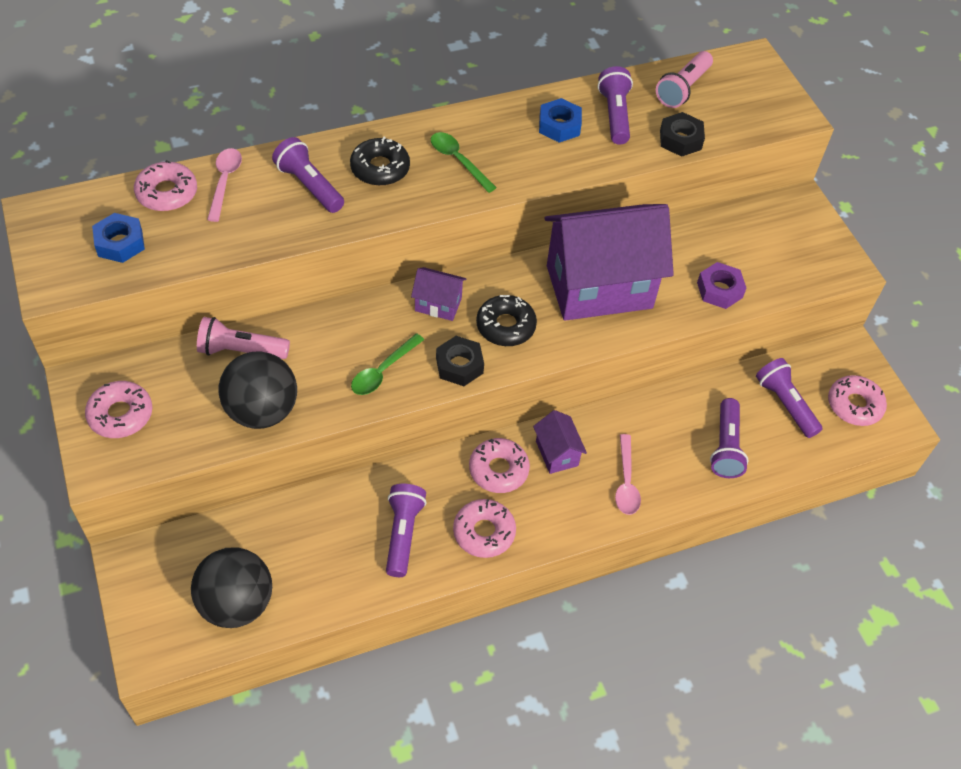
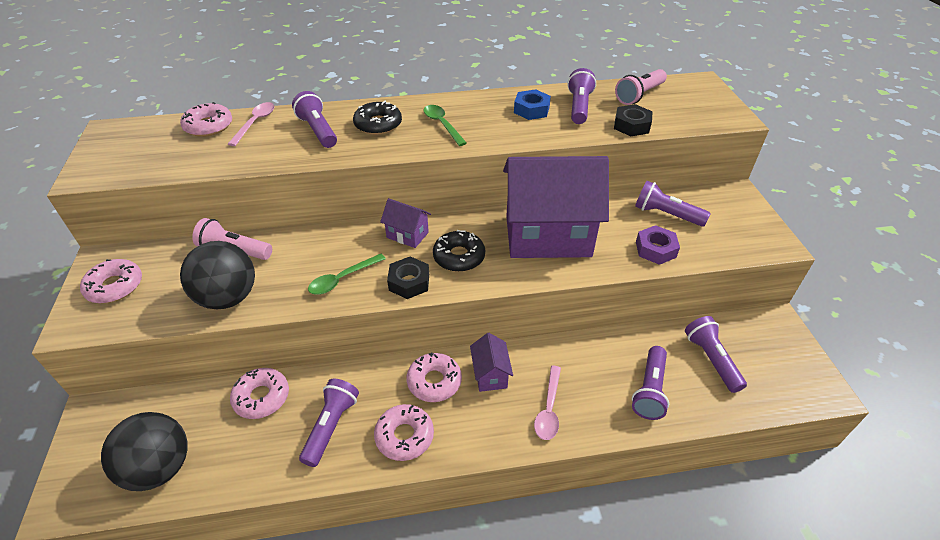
camera: 15 degrees right, 10 degrees down
blue nut [92,213,145,263] -> none
pink donut [828,375,887,426] -> pink donut moved to [230,368,289,419]
none -> purple flashlight [635,181,711,227]

